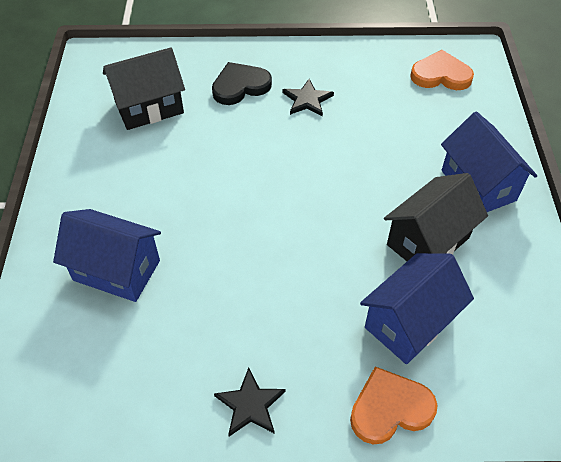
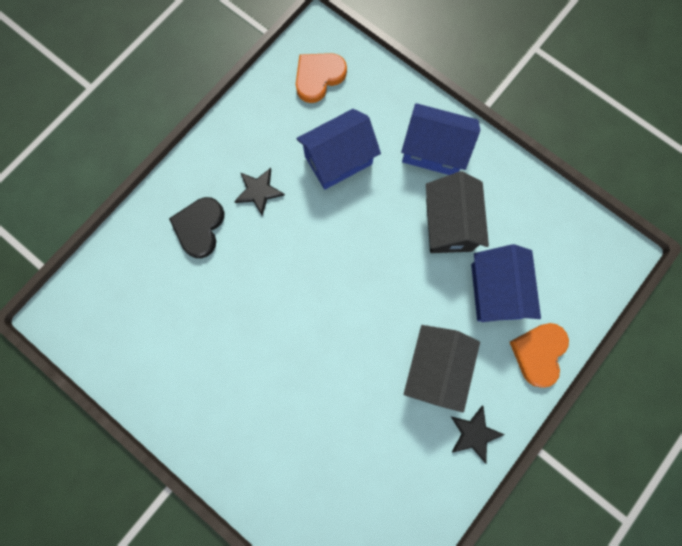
camera: 50 degrees left, 25 degrees up
blue house [53,209,161,302] -> blue house moved to [296,109,381,190]
black house [103,47,185,130] -> black house moved to [404,325,480,413]

